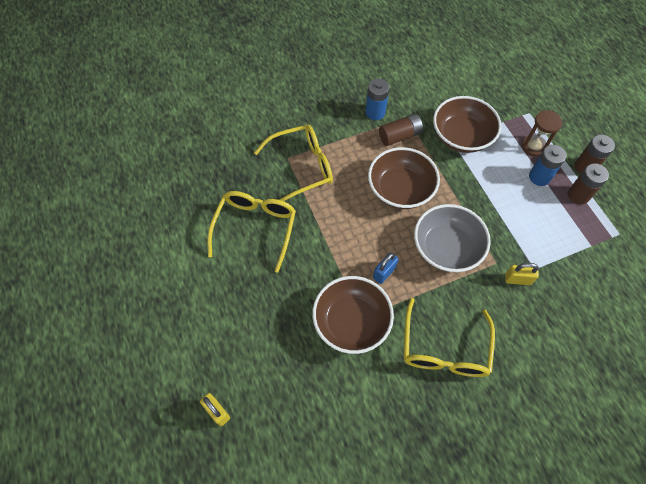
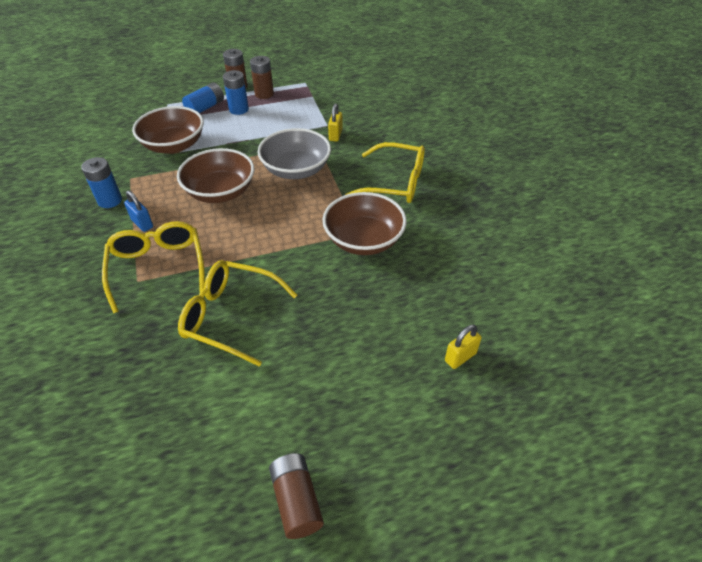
camera: 85 degrees left, 15 degrees down
blue padlock [373,253,399,284] -> blue padlock moved to [124,191,153,232]
brown battery [379,114,423,146] -> brown battery moved to [269,453,324,539]
brown hourglass [522,110,562,157] -> blue battery [182,83,224,113]

